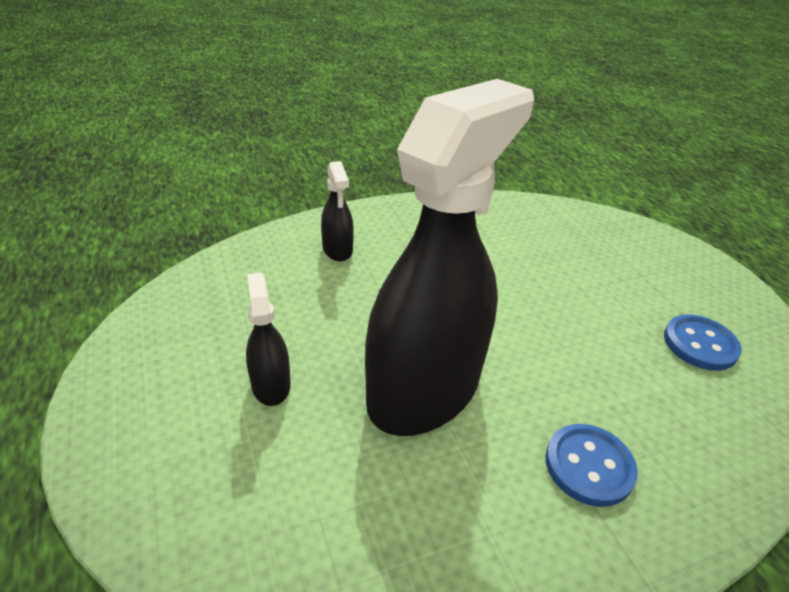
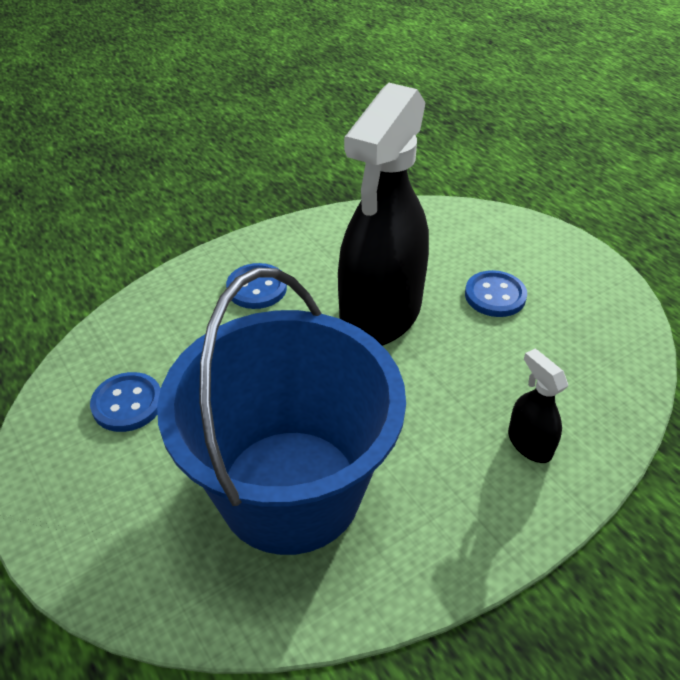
camera: 170 degrees right, 5 degrees up
black spray bottle [246,272,291,406] -> blue button [465,270,527,317]
none -> blue bucket [157,268,406,555]

